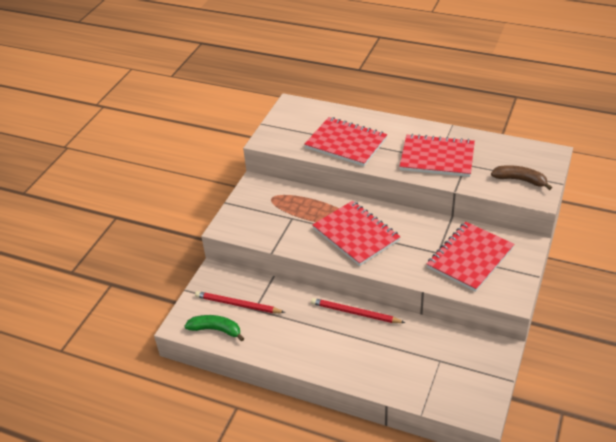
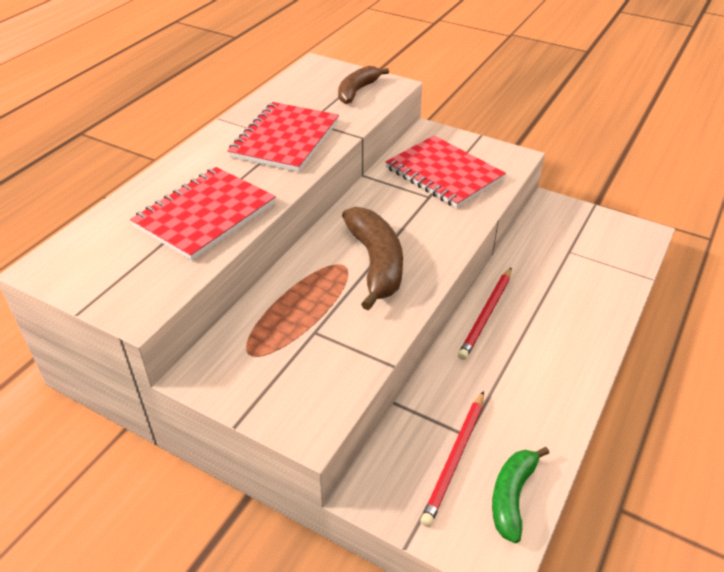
camera: 85 degrees left, 0 degrees up
red notebook [312,201,401,266] -> brown banana [342,207,403,311]

